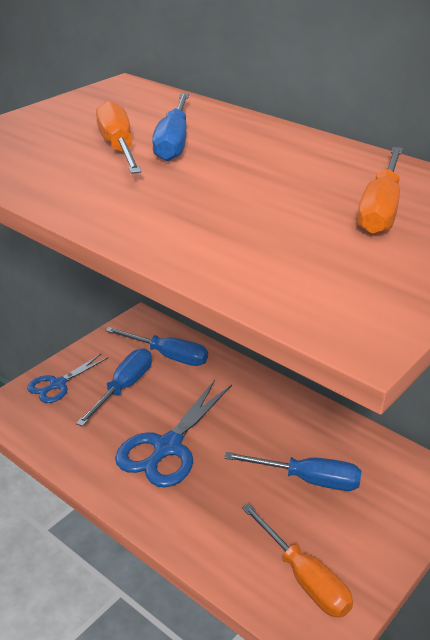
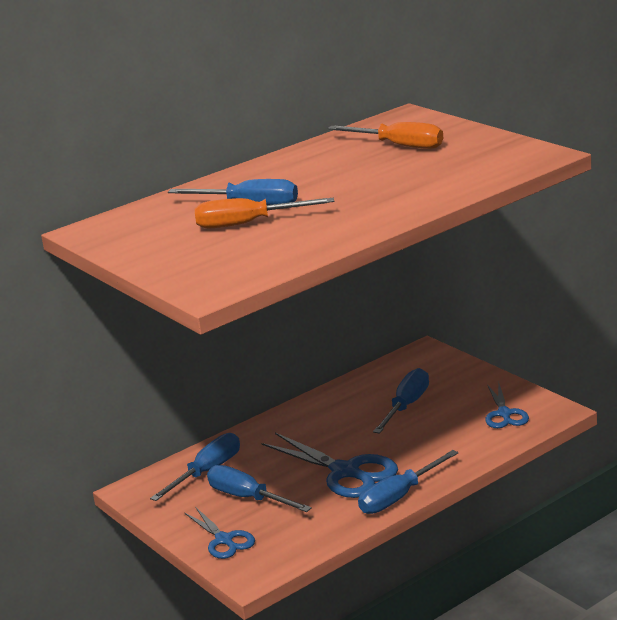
camera: 75 degrees left, 10 degrees down
orange screwdriver [242,503,353,618] -> blue scissors [485,382,529,428]
none -> blue screwdriver [358,450,459,514]

